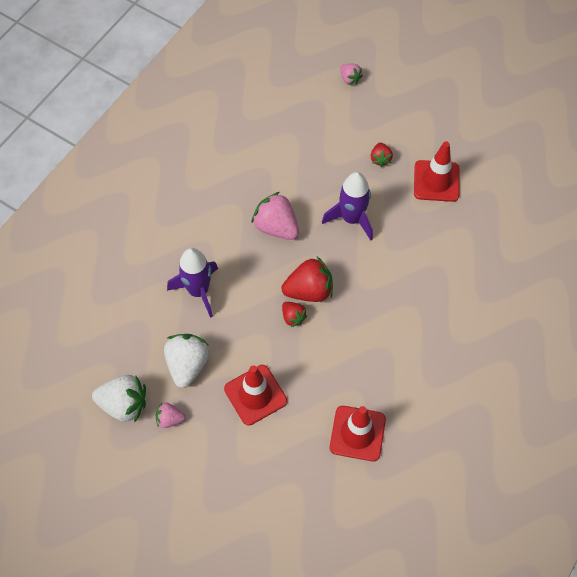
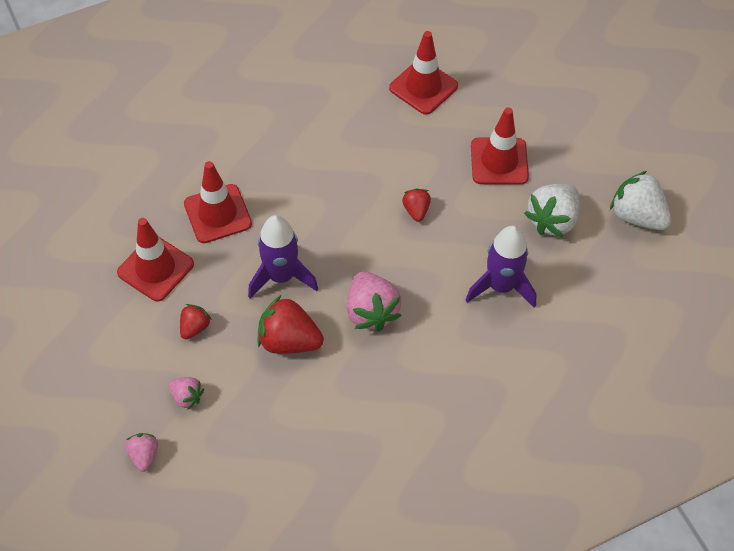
camera: 150 degrees left, 5 degrees down
pink strawberry [156,403,186,428] -> pink strawberry moved to [168,377,204,410]
red strawberry [281,257,333,302] -> red strawberry moved to [257,295,324,354]
none -> red traffic cone [184,161,252,243]

